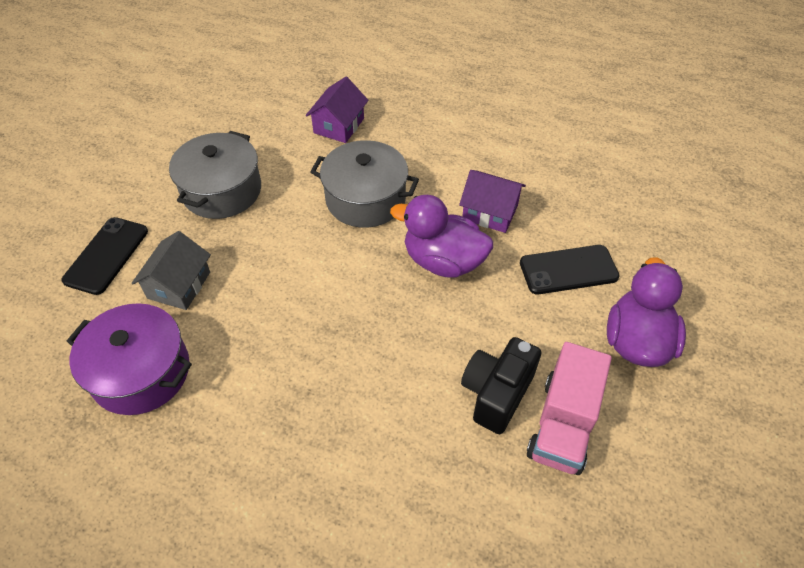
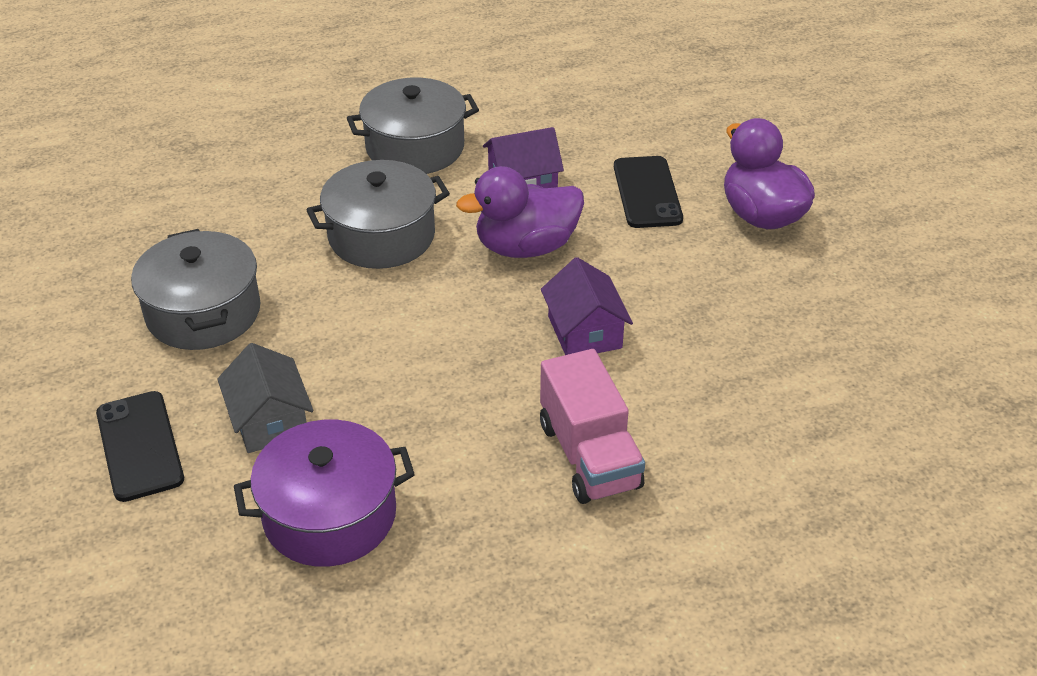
camera: 40 degrees left, 10 degrees down
purple house [306,77,368,143] -> purple house moved to [541,257,633,355]
black camera [461,337,541,434] -> none
black phone [520,245,620,295] -> black phone turned 45 degrees counterclockwise [614,156,683,228]
pink truck [527,342,612,475] -> pink truck moved to [540,349,645,504]
none -> grey pot [347,77,479,174]

